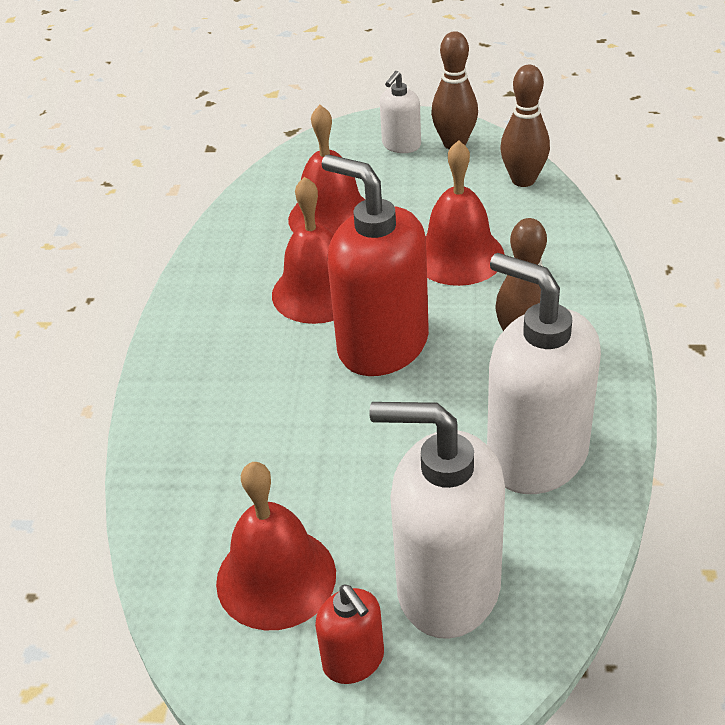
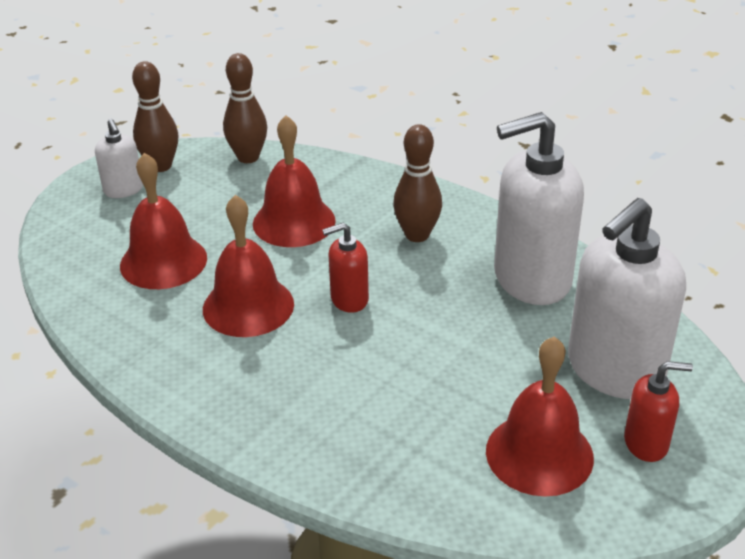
camera: 60 degrees left, 5 degrees down
red soap dispenser [322,154,429,376] -> red soap dispenser [322,223,369,313], size x0.49

